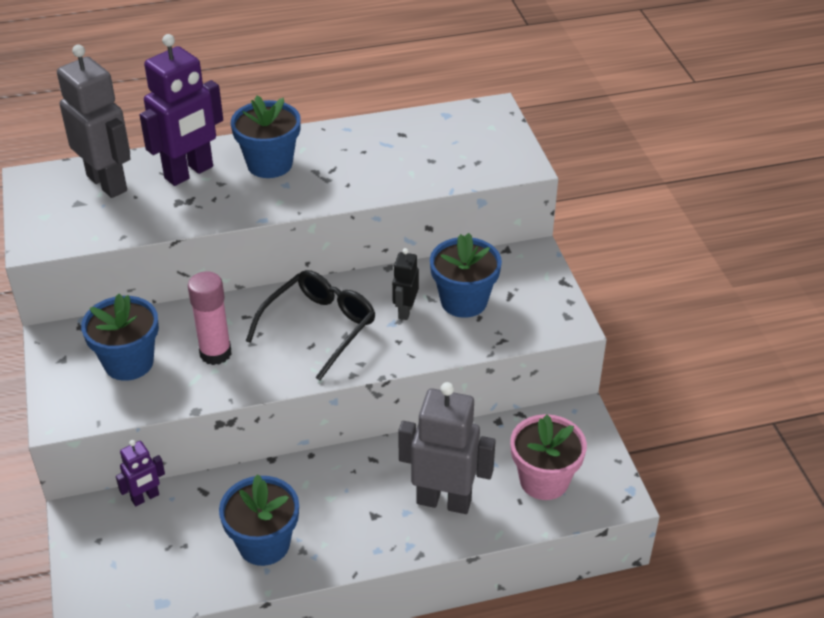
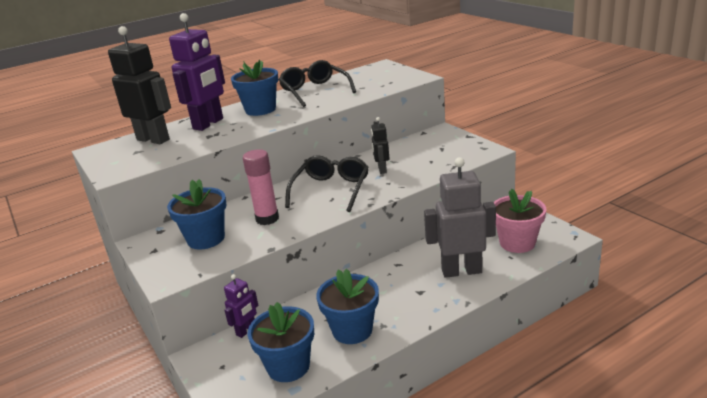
camera: 15 degrees left, 15 degrees down
grey robot [57,44,130,198] -> black robot [108,26,171,144]
blue flower pot [430,233,502,318] -> blue flower pot moved to [247,302,314,382]
none -> black glasses [278,60,356,107]

